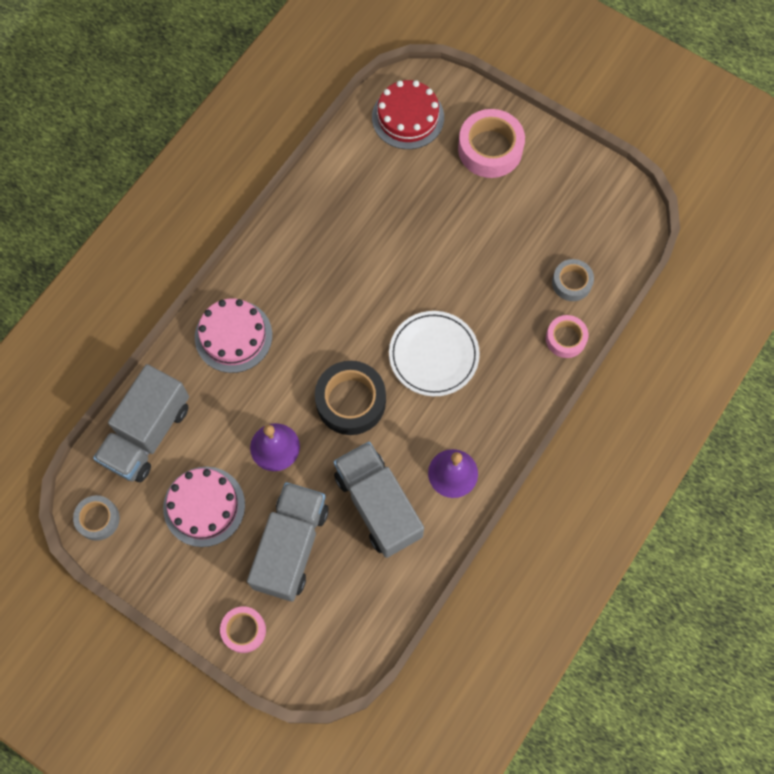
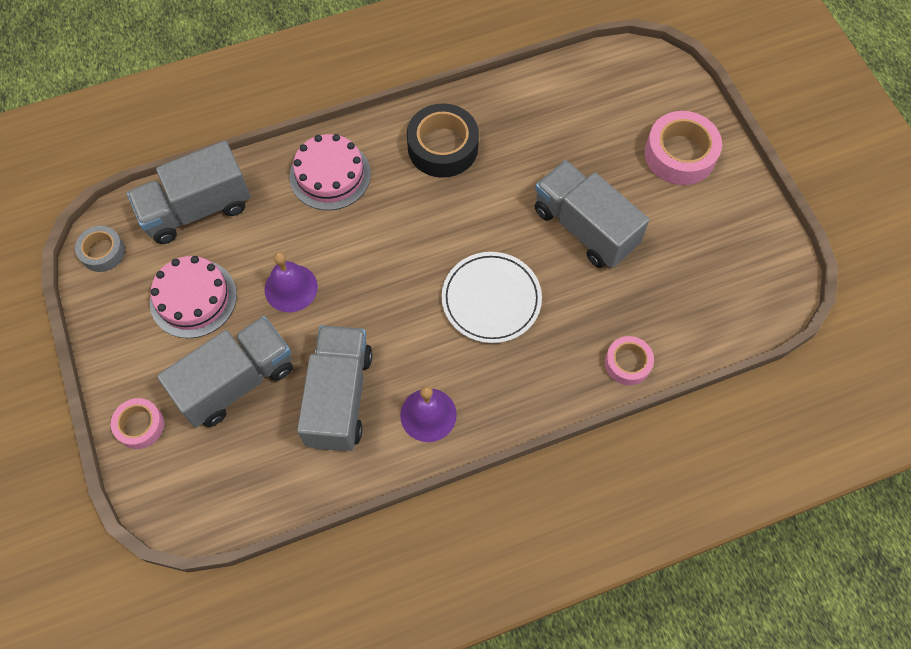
camera: 35 degrees right, 5 degrees down
black tape [315,361,386,435] -> black tape moved to [407,103,479,178]
red cake [372,80,444,149] -> none
grey tape [552,259,594,301] -> none
none -> grey truck [534,160,649,268]

